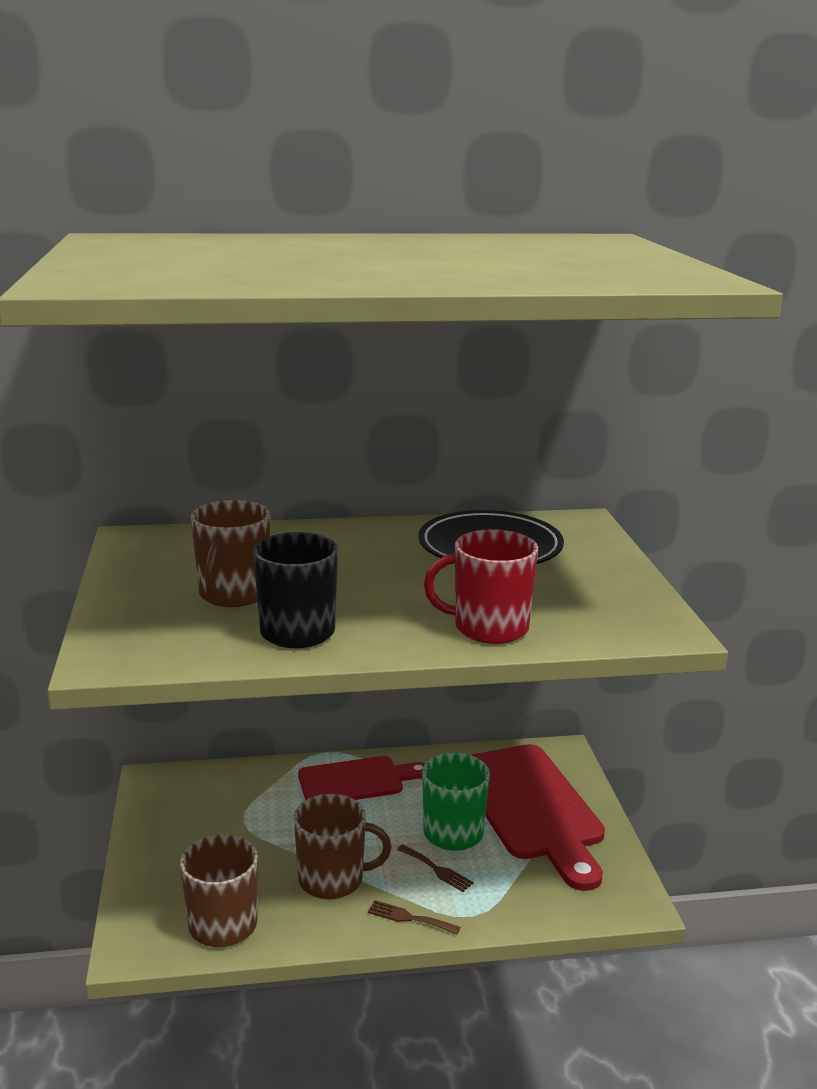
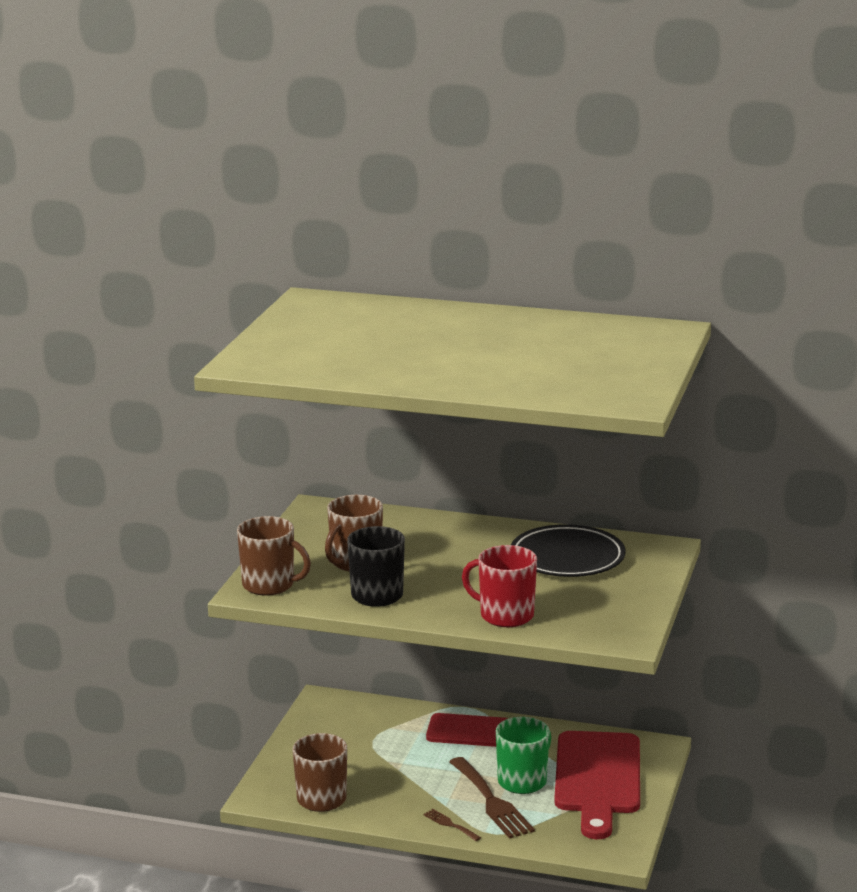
camera: 25 degrees right, 0 degrees up
brown mug [294,794,391,899] -> brown mug moved to [237,516,311,596]
brown fork [397,845,474,892] -> brown fork [449,757,535,839], size x2.11

